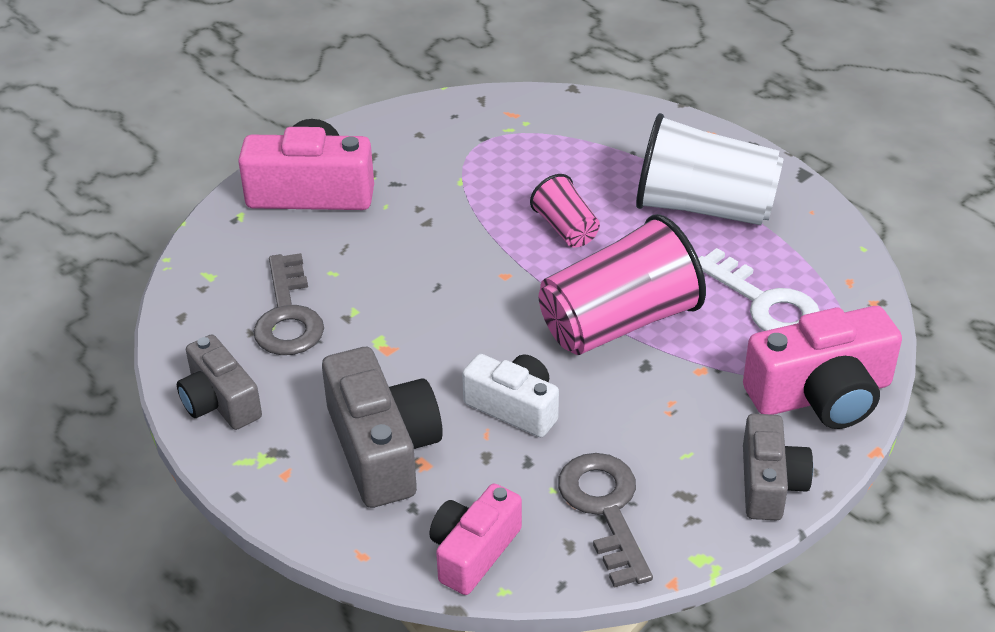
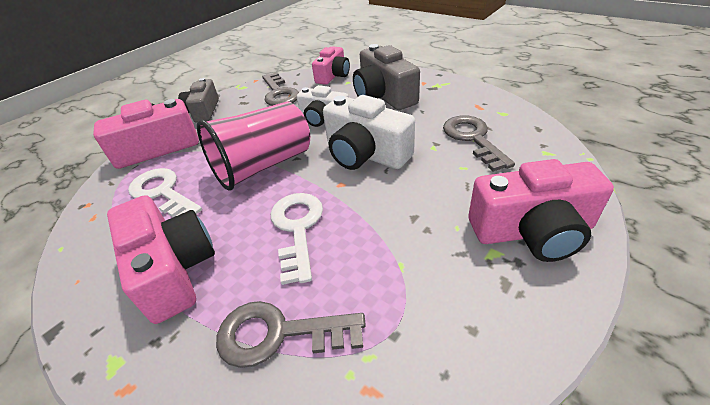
camera: 175 degrees right, 0 degrees up
grey camera [177,334,262,430] -> none
pink cup [530,174,600,247] -> white key [271,193,323,285]
white cup [636,113,784,225] -> pink camera [107,195,215,324]
none -> grey key [216,301,366,368]
none -> white camera [323,95,415,170]

